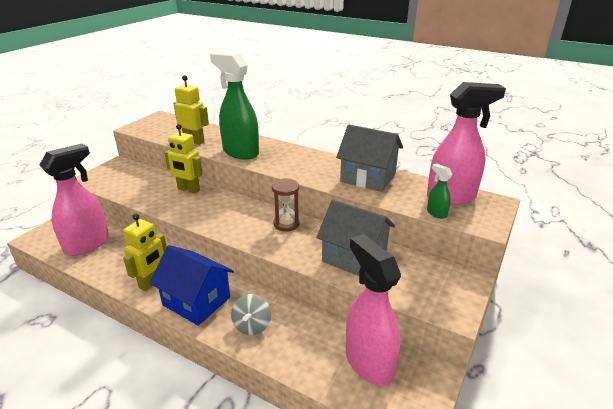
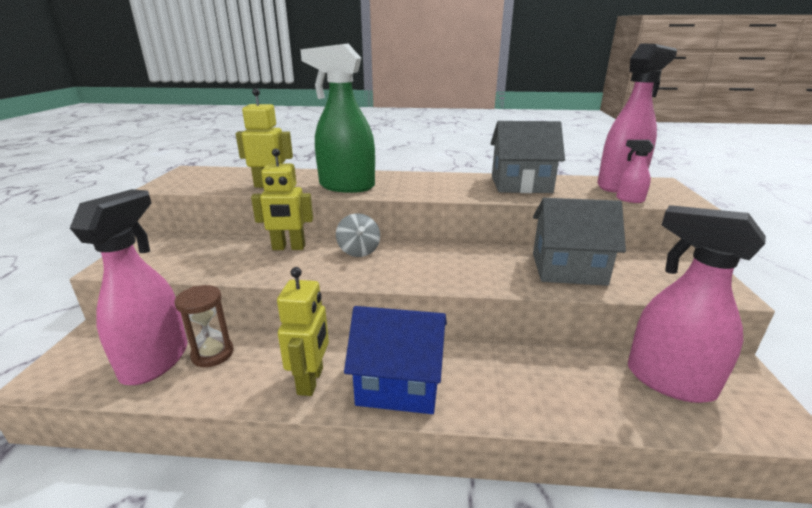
camera: 25 degrees left, 5 degrees down
grey spinning top [231,294,271,335] -> grey spinning top moved to [336,213,380,257]
brown hourglass [272,178,300,231] -> brown hourglass moved to [174,285,234,367]
green spray bottle [427,163,453,219] -> pink spray bottle [616,140,654,203]

